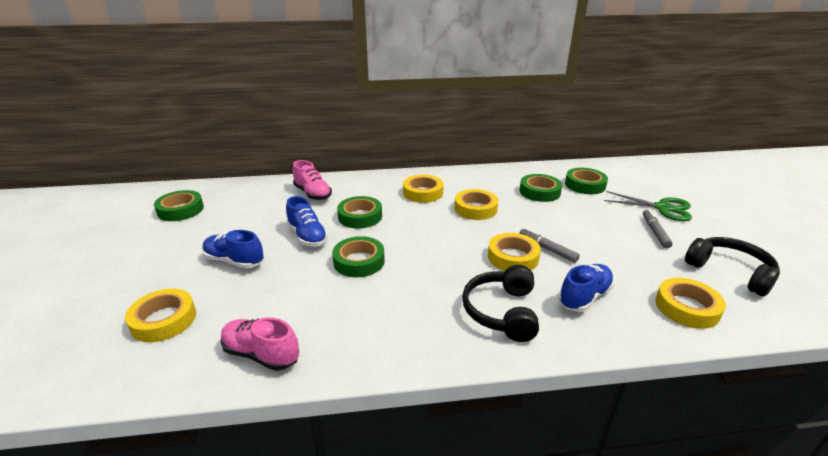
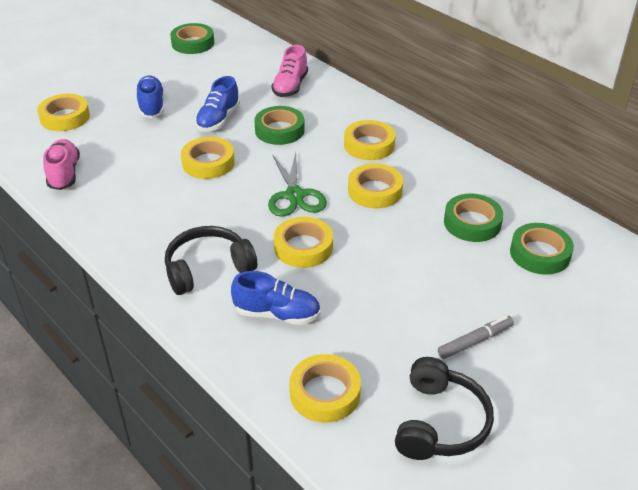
camera: 55 degrees right, 10 degrees up
green tape [332,236,385,277] -> yellow tape [181,137,235,179]
grey marker [519,228,580,263] -> none
green scissors [604,191,692,221] -> green scissors moved to [268,153,327,217]

